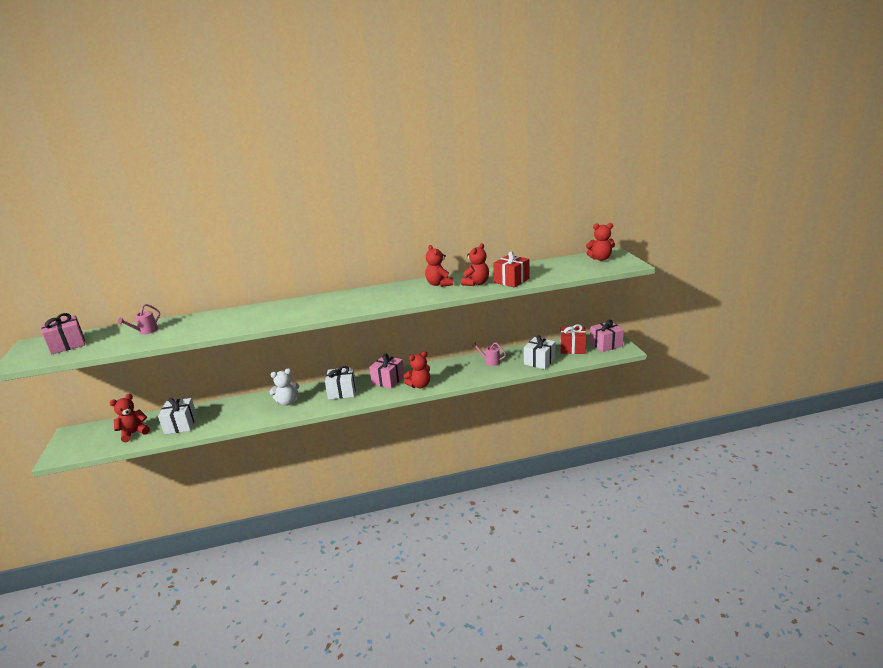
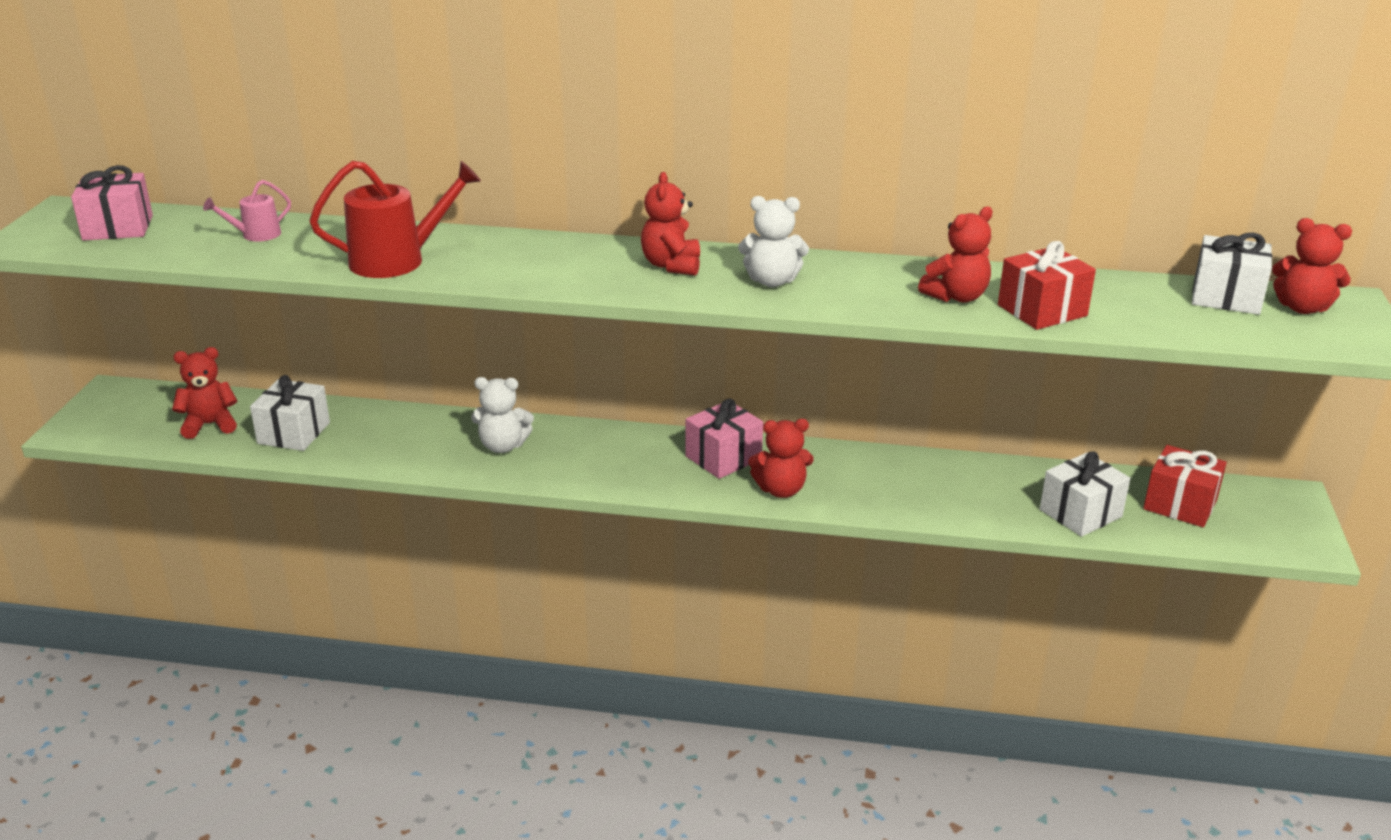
camera: 20 degrees right, 5 degrees up
white gift [325,366,356,399] -> white gift moved to [1192,233,1273,315]
red teddy bear [425,245,453,287] -> red teddy bear moved to [641,172,700,276]
pink watering can [472,342,506,366] -> none
pink gift [590,320,624,352] -> none
none -> red watering can [309,161,481,278]
none -> white teddy bear [738,196,809,287]

